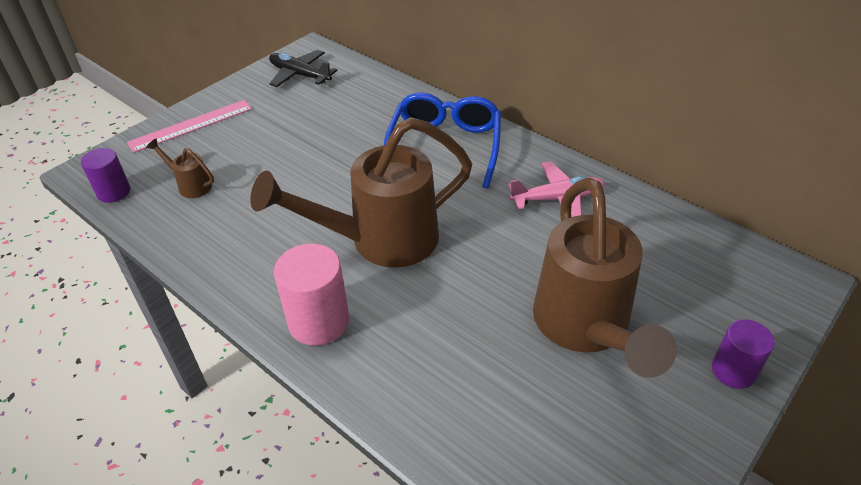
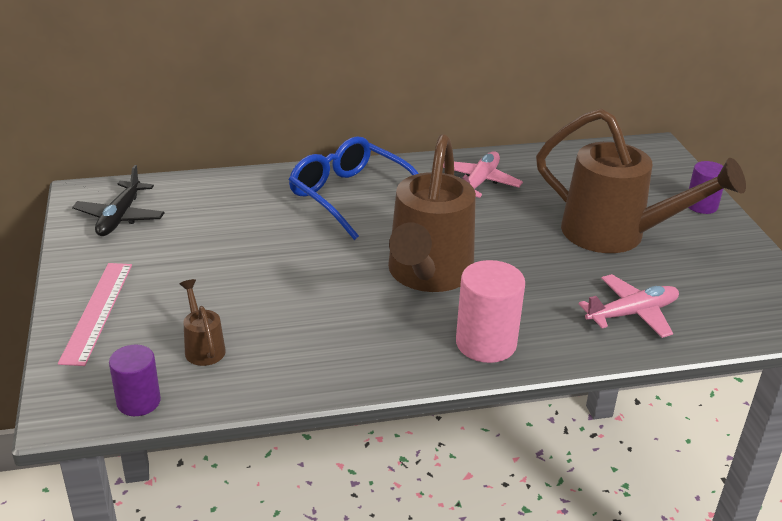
camera: 55 degrees left, 10 degrees down
brown watering can [146,138,214,198] -> brown watering can turned 90 degrees clockwise [180,279,226,366]
black plane [269,50,338,87] -> black plane turned 60 degrees counterclockwise [72,165,165,236]
none -> pink plane [579,274,679,338]

